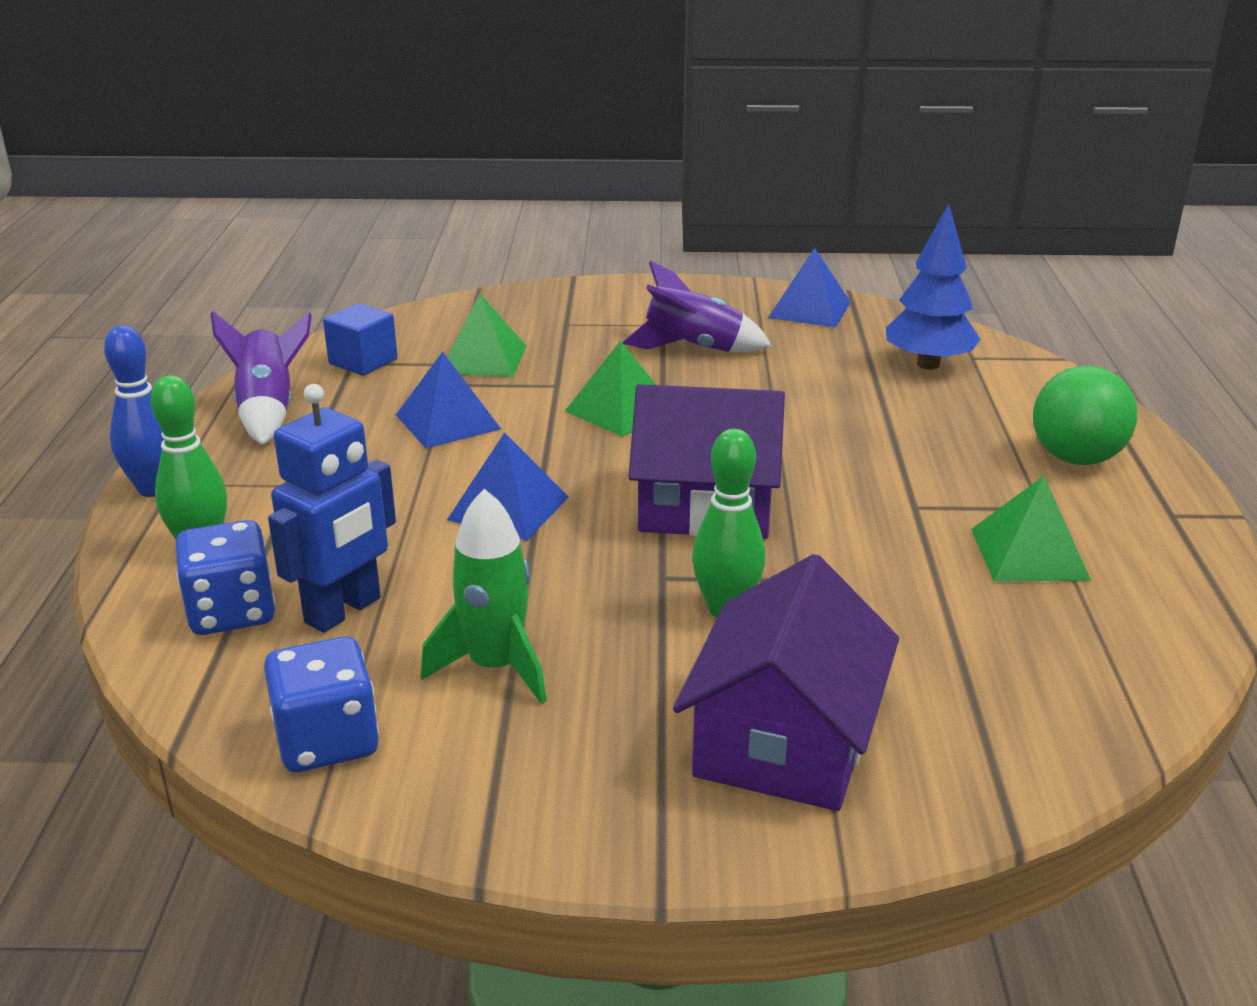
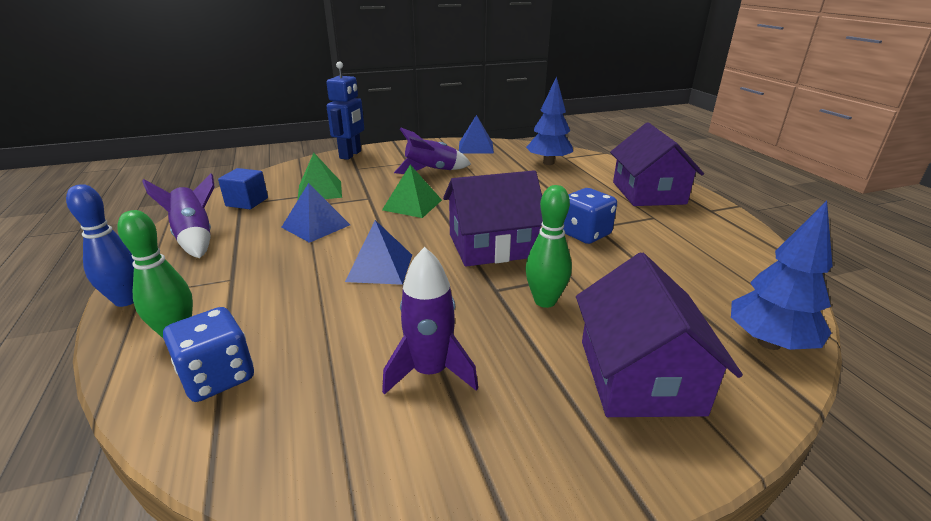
camera: 20 degrees left, 0 degrees up
blue dice [264,636,379,772] -> blue dice moved to [563,188,617,244]
blue robot [268,384,396,633] -> blue robot moved to [326,61,364,160]
green rocket [421,489,547,704] -> purple rocket [382,247,478,395]
green pyramid [971,476,1091,581] -> none
green ball [1033,366,1137,465] -> purple house [610,122,704,206]
none -> blue tree [731,201,833,350]

